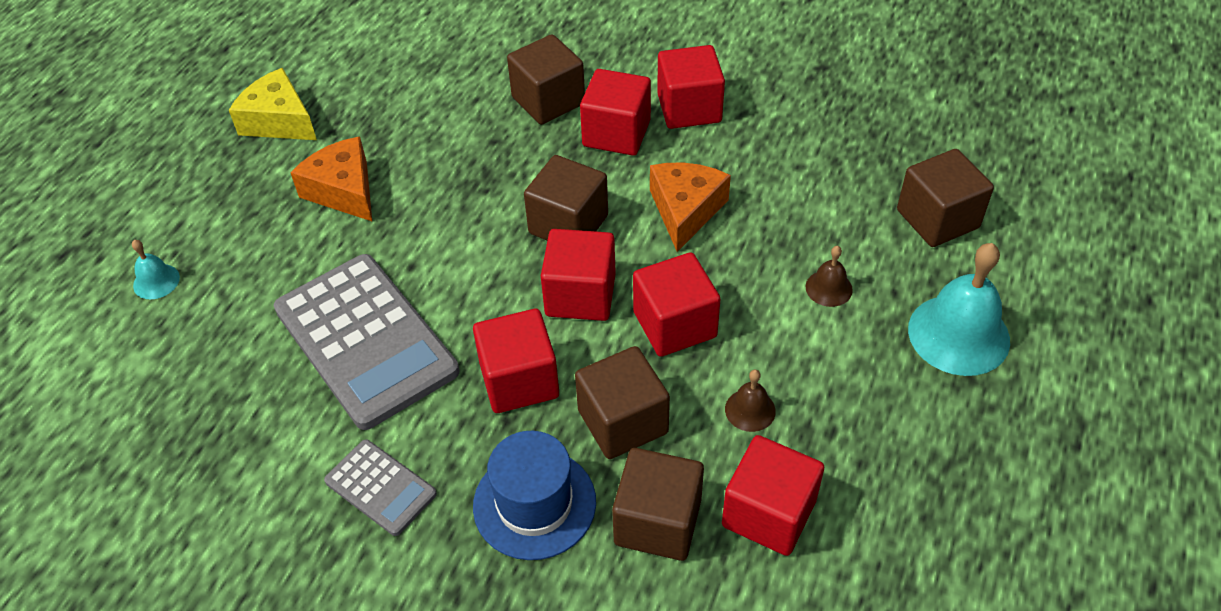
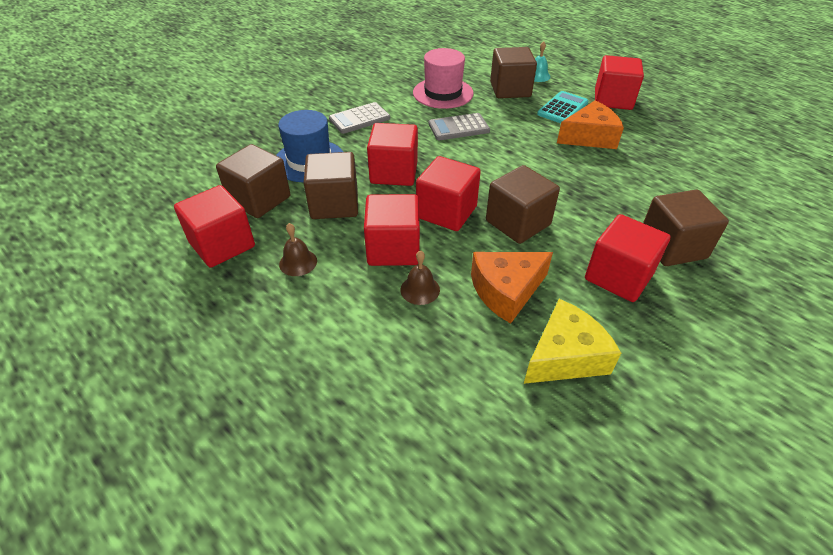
camera: 110 degrees right, 5 degrees down
yellow cheese [229,68,317,140] -> yellow cheese moved to [524,299,621,384]
grey calculator [274,254,459,430] -> grey calculator [429,113,490,140], size x0.49
orange cheese [650,163,731,252] -> orange cheese turned 120 degrees clockwise [471,252,553,324]
red cube [657,45,725,129] -> red cube moved to [595,55,644,110]
brown bell [805,246,853,307] -> brown bell moved to [400,250,440,305]
brown cube [897,149,994,247] -> brown cube moved to [490,47,537,98]
turquoise bell [908,243,1010,376] -> none
none -> pink hat [413,48,474,109]
none -> turquoise calculator [537,91,589,123]

